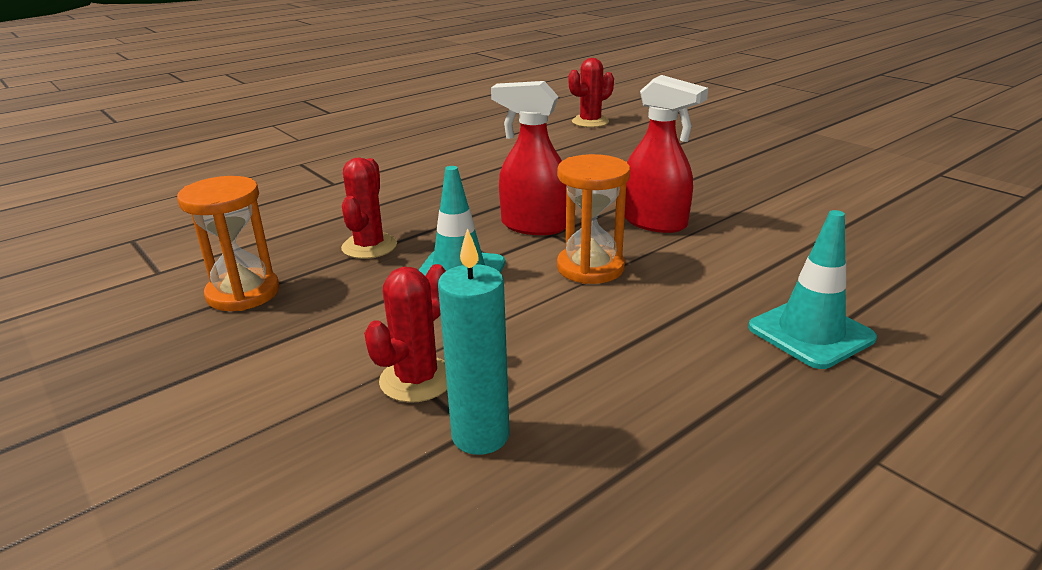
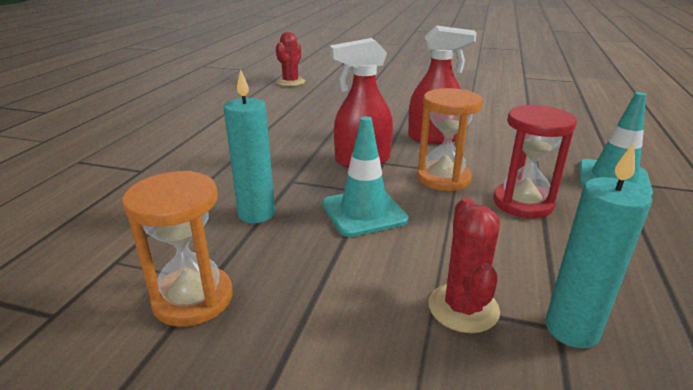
camera: 35 degrees left, 0 degrees up
red cactus [341,157,397,259] -> turquoise candle [224,69,275,223]
none -> red hourglass [493,105,577,218]

